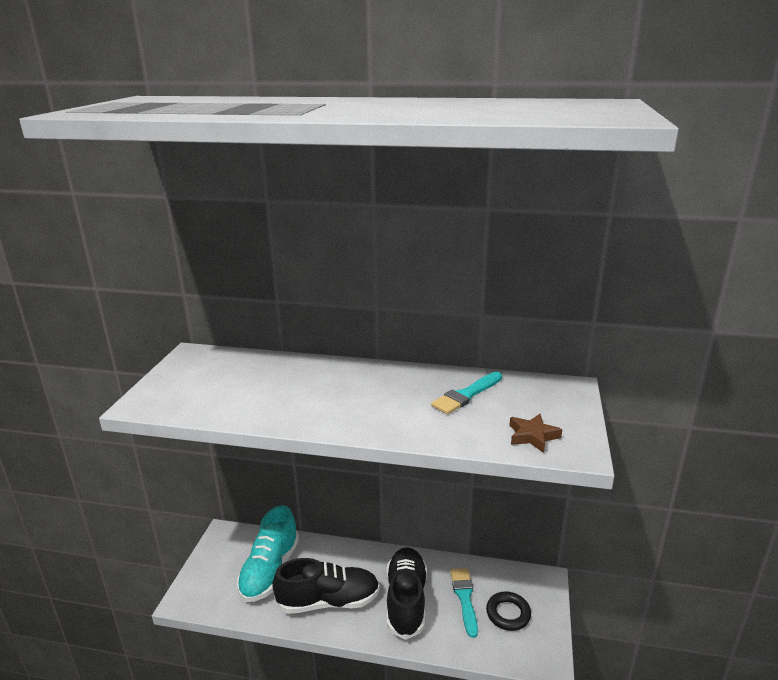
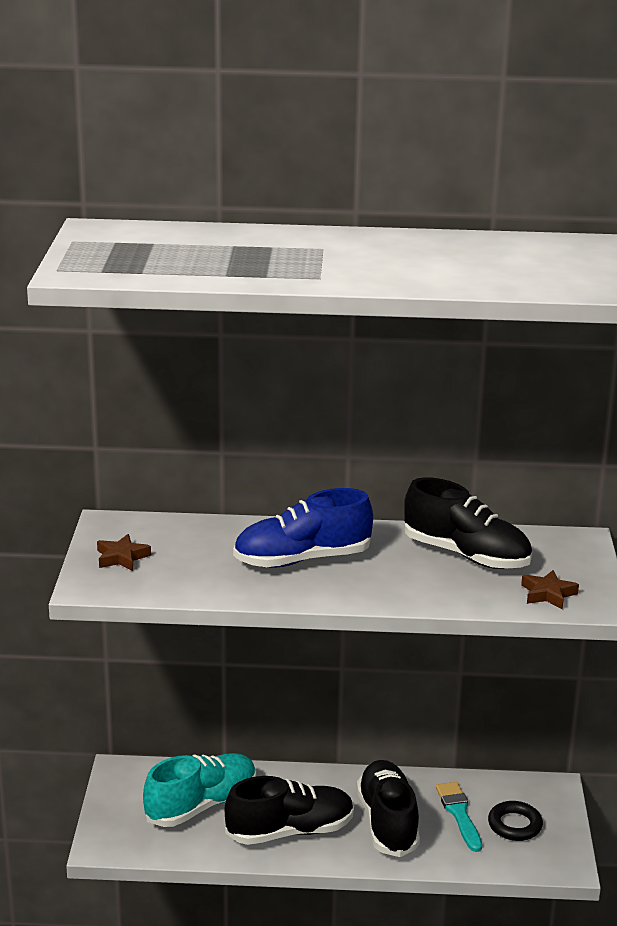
camera: 10 degrees left, 0 degrees up
turquoise shoe [237,506,299,602] -> turquoise shoe turned 135 degrees counterclockwise [143,753,256,827]
turquoise brush [431,372,502,414] -> black shoe [404,477,532,569]
none -> brown star [97,534,151,571]
none -> blue shoe [233,488,373,568]

